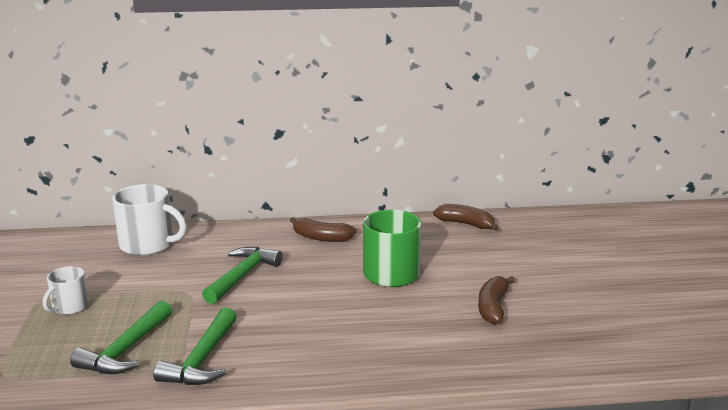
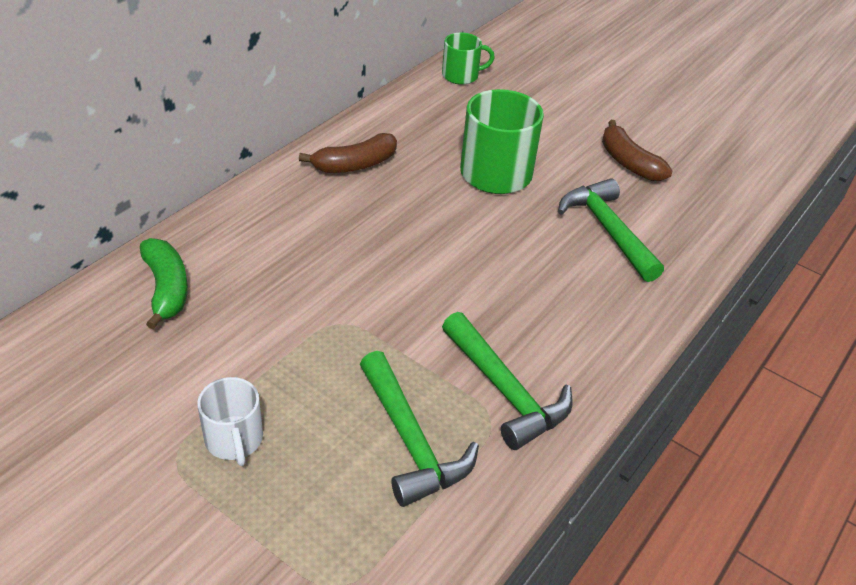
camera: 50 degrees left, 20 degrees up
white mug [112,184,187,256] -> green banana [140,238,188,329]
green hammer [202,247,283,304] -> green hammer moved to [558,178,664,282]
brown banana [433,204,499,231] -> green mug [442,33,495,85]

